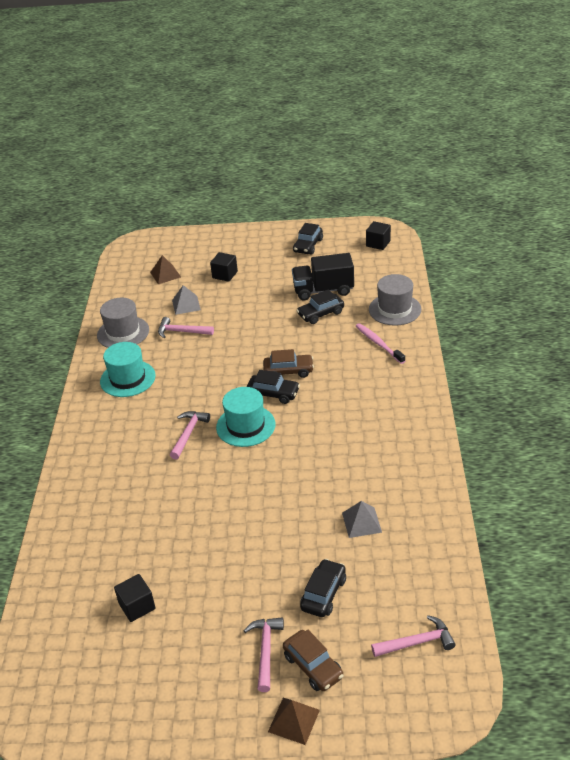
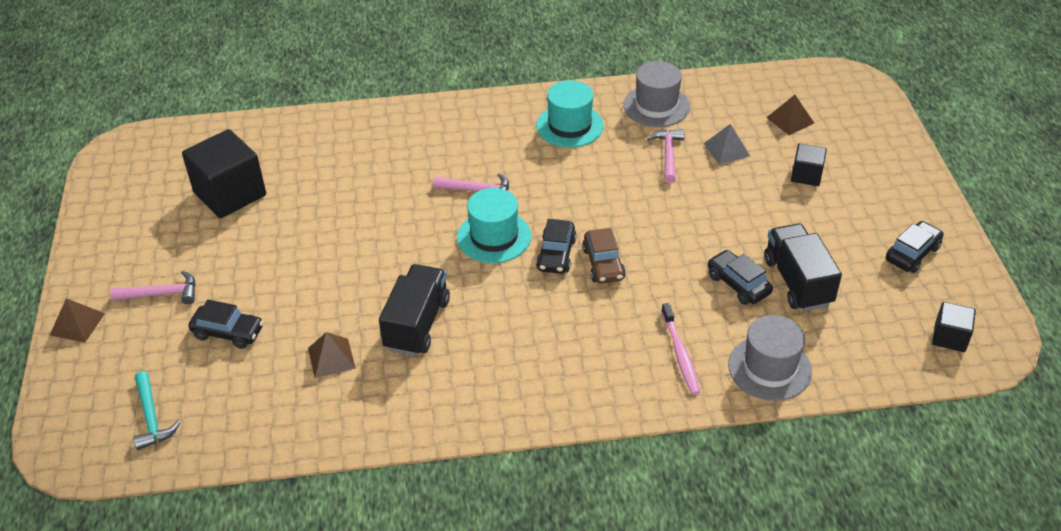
camera: 80 degrees right, 5 degrees up
black cube [114,574,155,622] -> black cube [182,129,266,218], size x1.92
brown car [283,630,344,691] -> none
black car [293,223,323,255] -> black car turned 120 degrees clockwise [886,221,943,273]
grey pyramid [342,501,382,538] -> brown pyramid [308,332,356,378]
pink toothbrush [356,323,405,364] -> pink toothbrush turned 120 degrees clockwise [661,303,700,395]
pink hammer [371,615,456,657] -> turquoise hammer [133,371,181,450]
none -> black truck [379,264,450,356]

